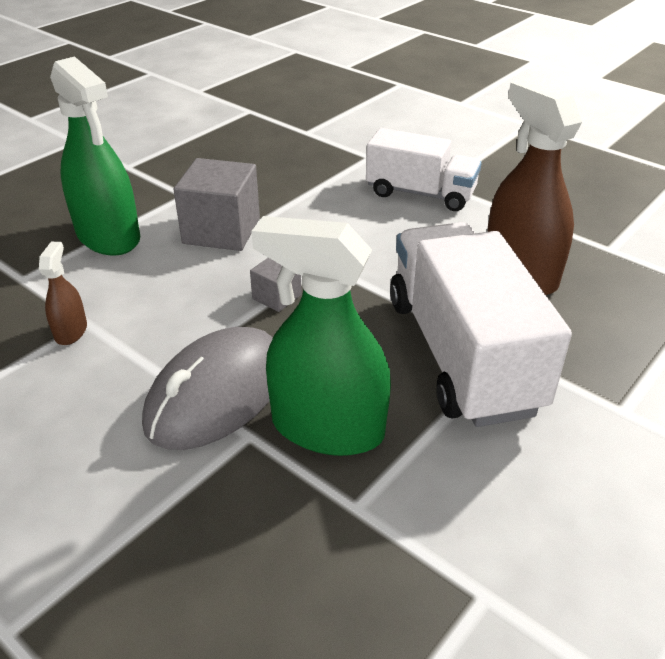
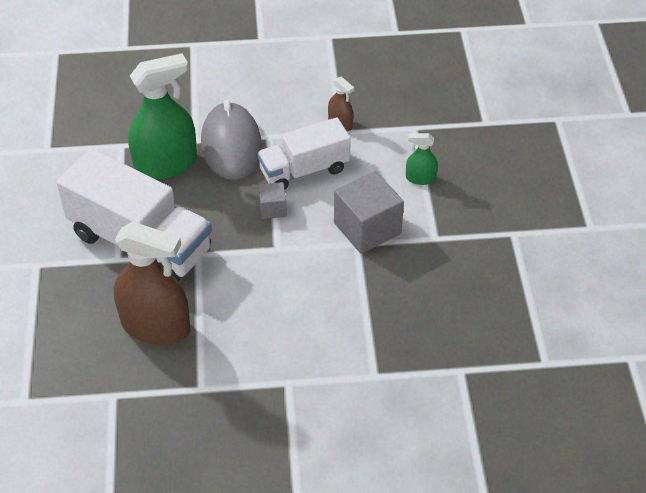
camera: 135 degrees right, 10 degrees up
green spray bottle [50,56,140,256] -> green spray bottle [406,133,438,185], size x0.46
white truck [366,128,481,211] -> white truck moved to [257,117,351,190]

